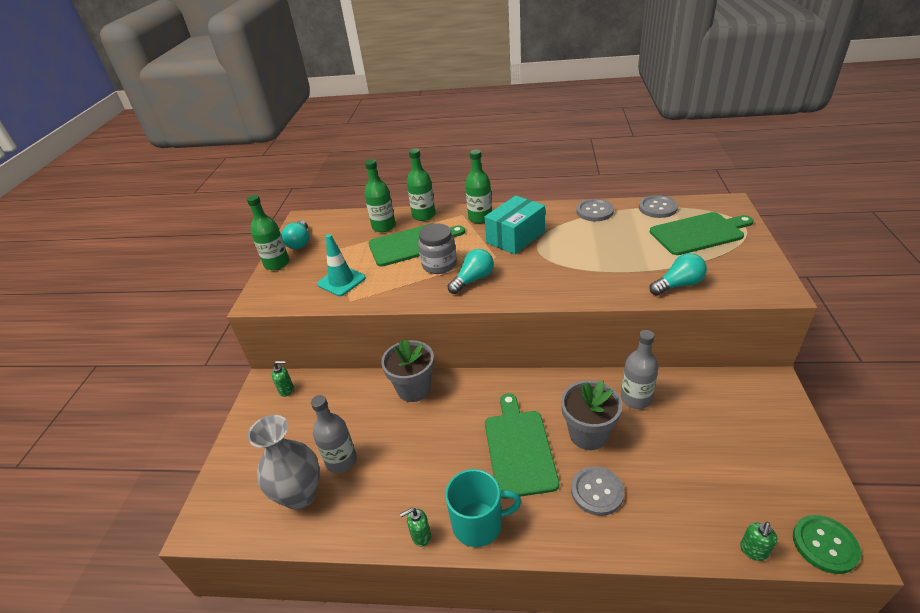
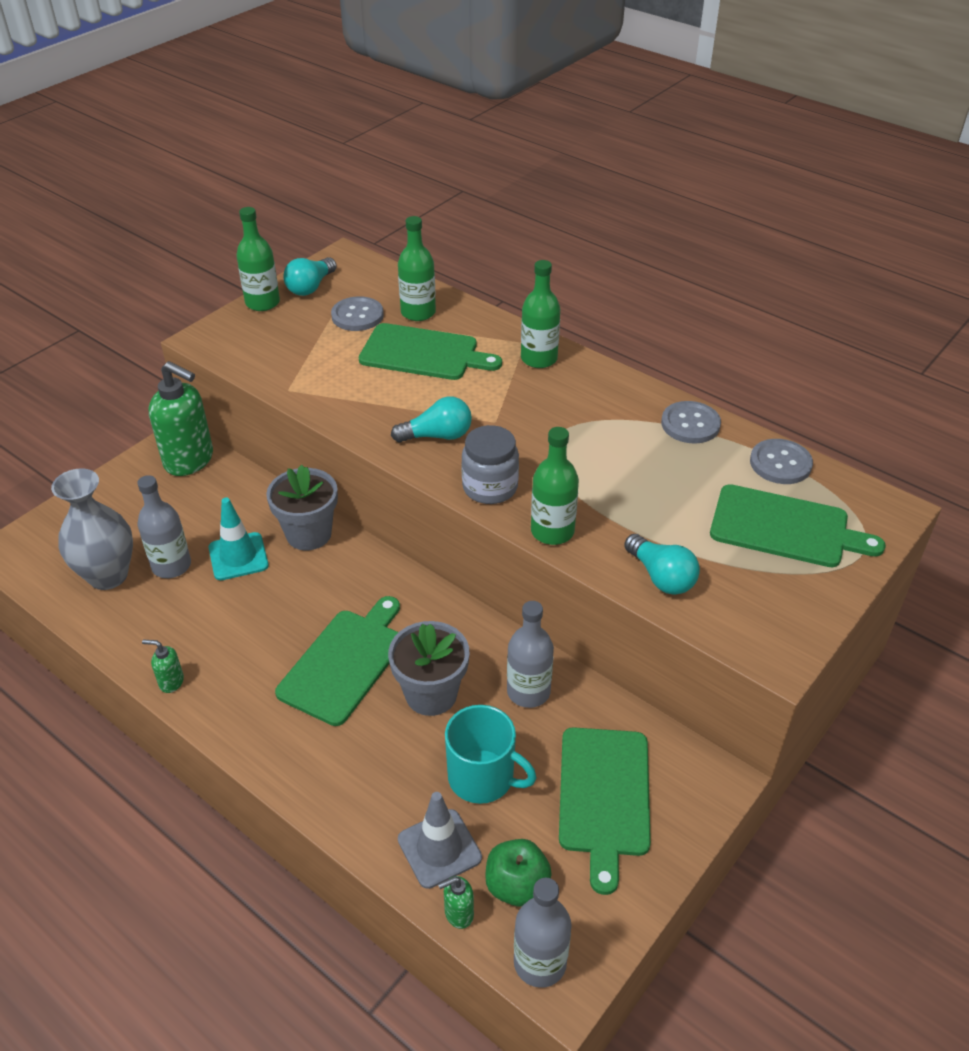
camera: 30 degrees right, 5 degrees up
green soap dispenser [272,361,294,397] -> green soap dispenser [149,361,213,476], size x2.31
turquoise traffic cone [317,234,366,296] -> turquoise traffic cone moved to [208,498,269,580]
green bottle [407,148,435,221] -> green bottle moved to [531,427,579,545]
grey jar [418,224,457,274] -> grey jar moved to [461,425,519,504]
turquoise mug [445,469,522,547] -> turquoise mug moved to [445,705,537,804]
turquoise box [485,195,545,255] -> none
grey button [571,466,624,516] -> grey button moved to [331,296,384,331]
turquoise light bulb [650,253,707,295] -> turquoise light bulb turned 45 degrees clockwise [624,534,700,595]
green button [793,515,861,574] -> grey bottle [514,878,572,988]
none -> grey traffic cone [398,792,482,889]
none -> green apple [485,839,552,907]
none -> green cutting board [559,727,651,895]

